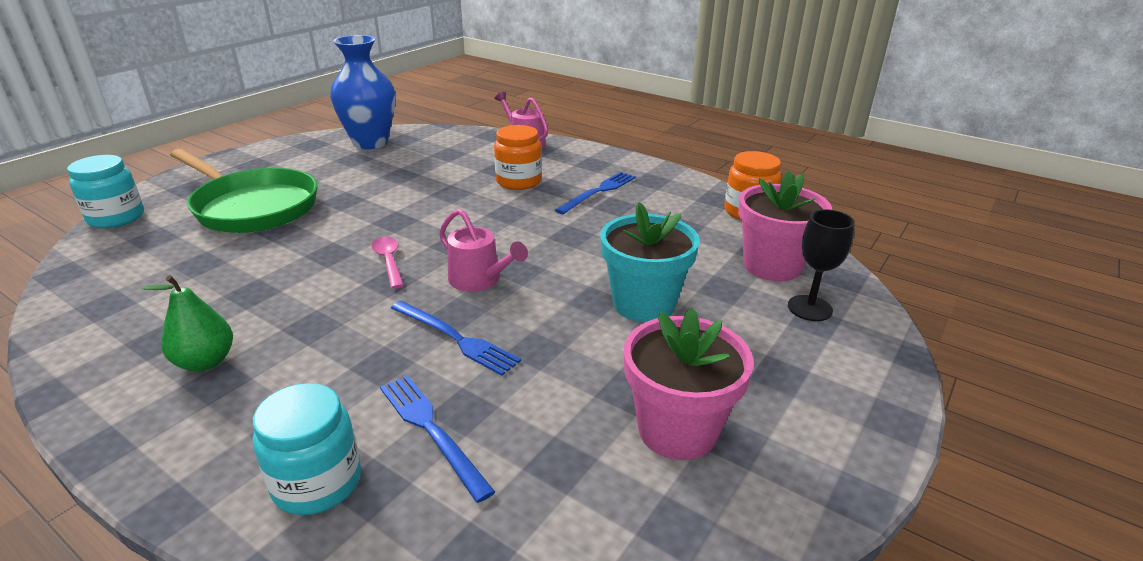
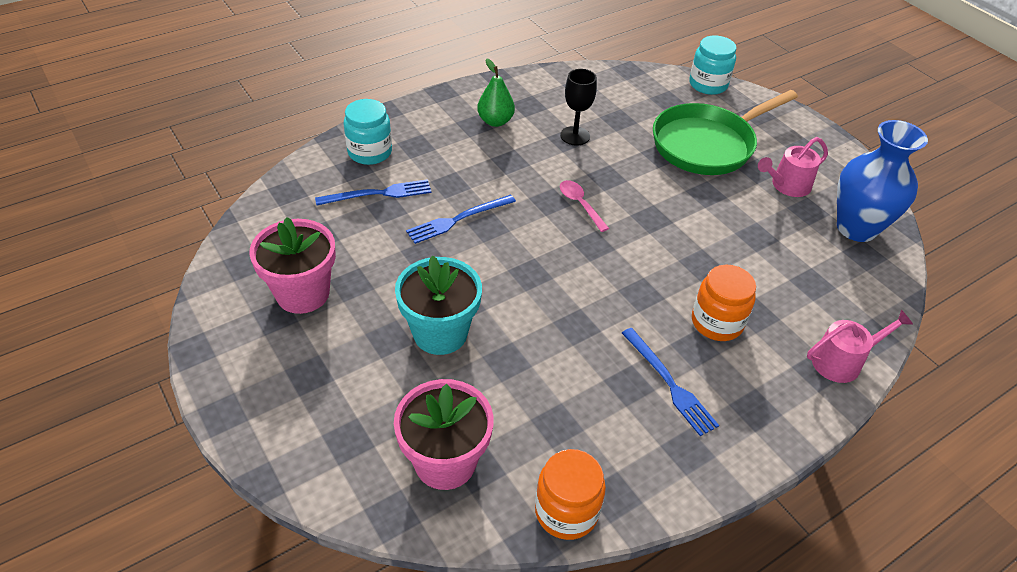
camera: 110 degrees right, 15 degrees up
pink spoon [371,236,404,289] -> pink spoon turned 120 degrees counterclockwise [560,180,609,232]
pink watering can [439,209,528,292] -> pink watering can moved to [758,137,828,197]
black goblet [788,209,855,321] -> black goblet moved to [560,69,597,146]

